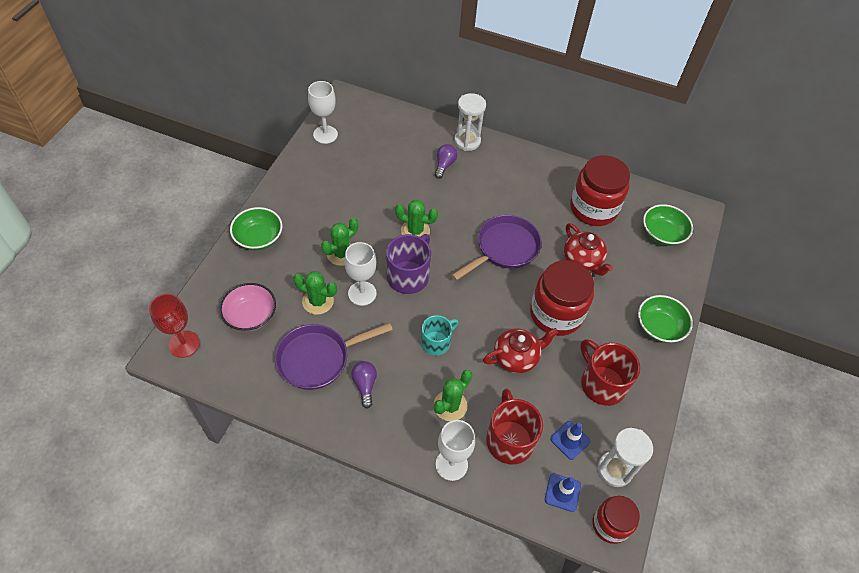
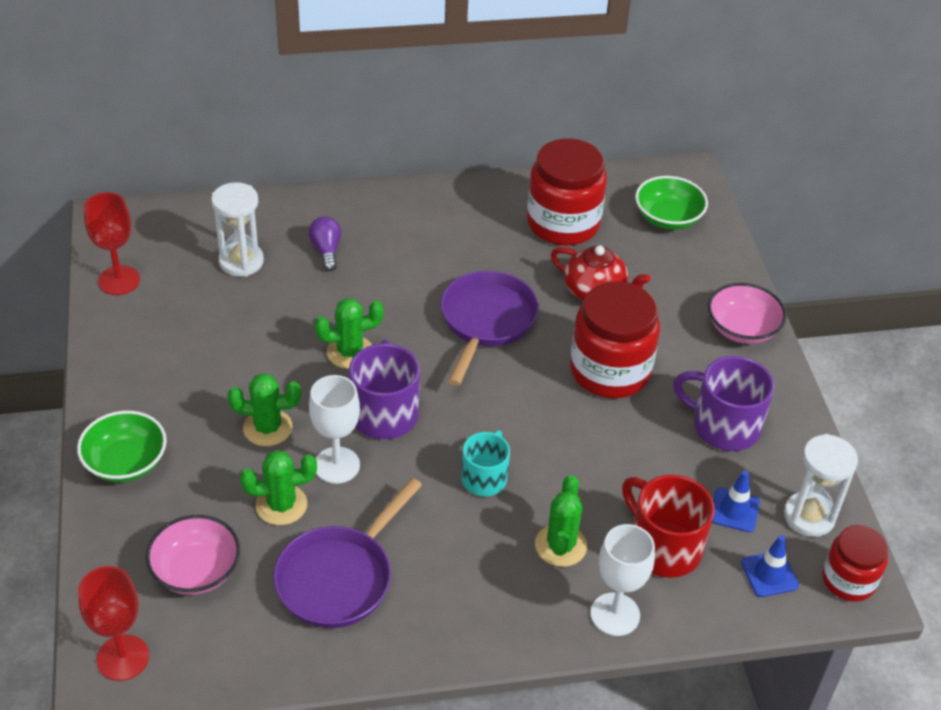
camera: 30 degrees left, 10 degrees down
white goblet [308,81,338,144] -> red goblet [84,192,140,295]
green cactus [321,218,358,266] -> green cactus turned 75 degrees clockwise [227,373,301,446]
purple light bulb [351,361,377,409] -> none
white hourglass [454,93,486,151] -> white hourglass moved to [211,182,264,277]
red teapot [483,328,558,373] -> none
red mug [580,339,640,406] -> purple mug [673,356,774,451]
green bowl [638,295,693,343] -> pink bowl [708,283,787,344]

